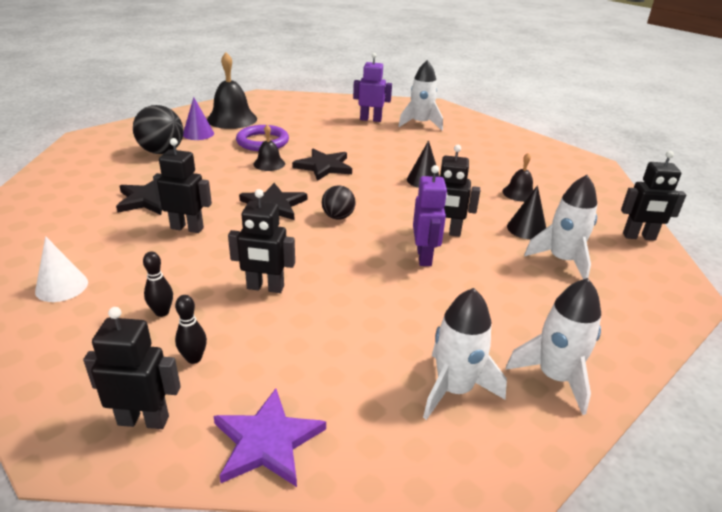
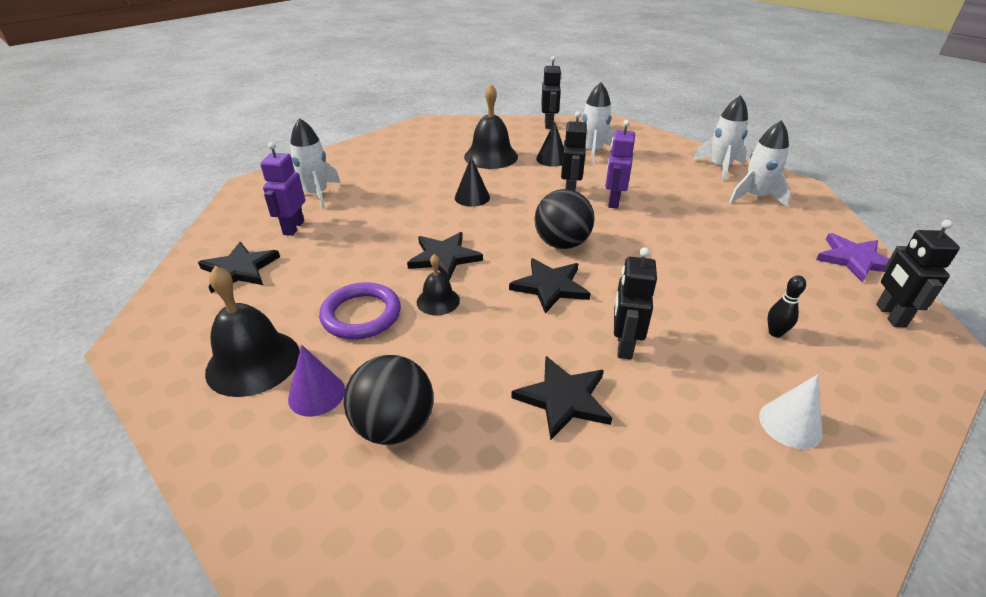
camera: 90 degrees left, 5 degrees up
black bowling pin [175,295,207,364] -> none
black robot [228,189,295,293] -> none
black ball [322,185,356,220] -> black ball [534,189,595,249], size x1.67
purple robot [413,165,448,266] -> purple robot turned 75 degrees counterclockwise [605,120,635,209]
black bell [502,153,533,202] -> black bell [464,84,518,169], size x1.83
none -> black star [198,242,280,293]

